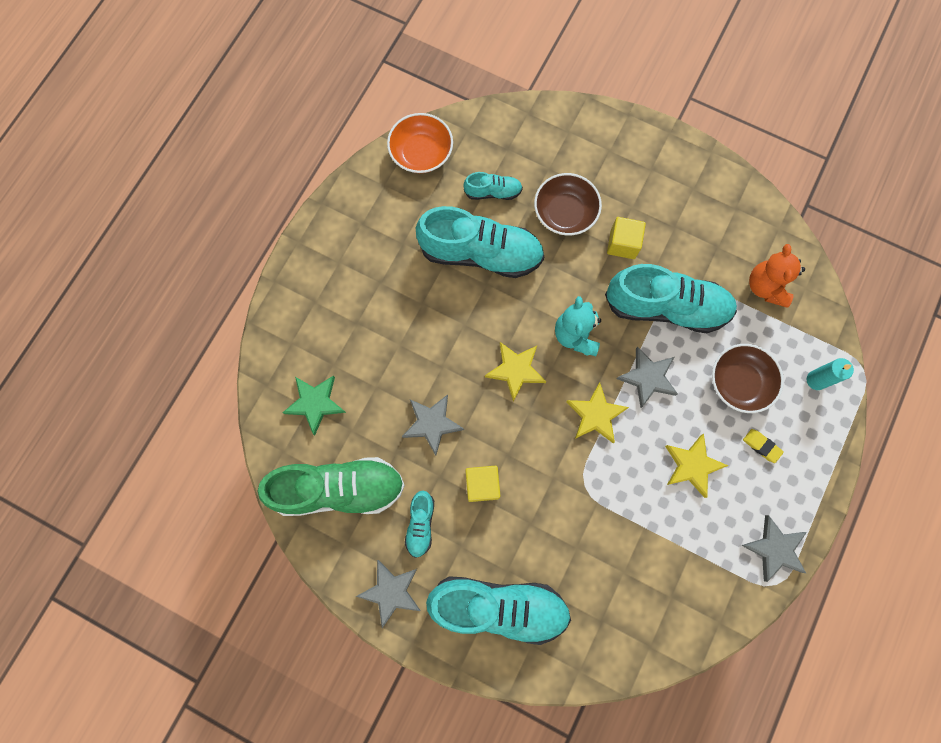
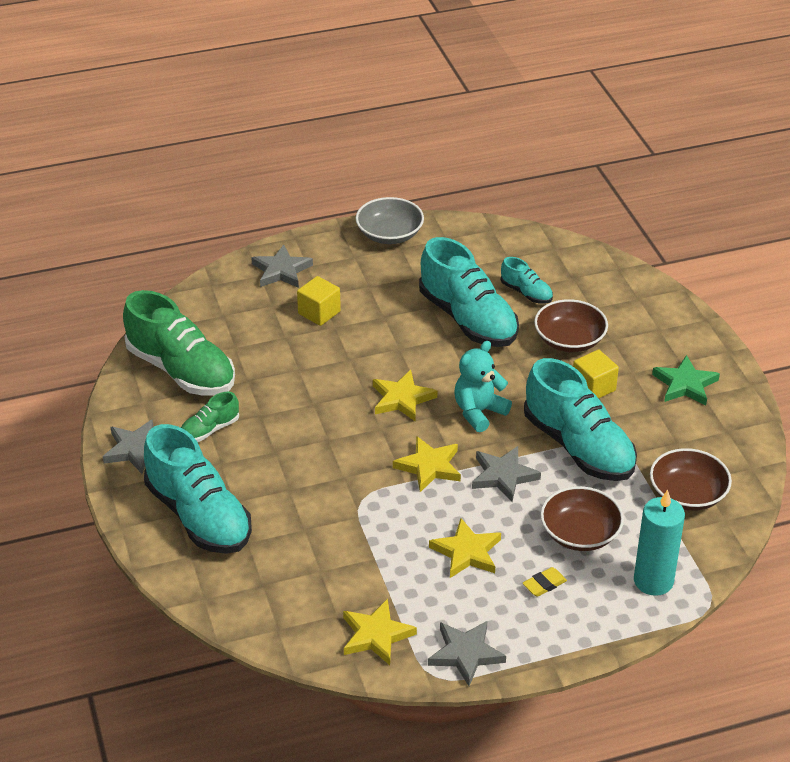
camera: 45 degrees right, 35 degrees down
green star [282,376,346,435] -> green star moved to [652,355,720,405]
orange bowl [387,113,453,173] -> none
grey star [402,394,464,455] -> grey star moved to [251,245,313,288]
turquoise shoe [405,491,434,558] -> green shoe [181,391,239,442]
yellow cube [465,466,501,502] -> yellow cube moved to [297,276,341,326]
yellow eraser [743,429,784,463] -> yellow eraser turned 60 degrees clockwise [523,567,567,597]
orange teddy bear [749,244,805,308] -> brown bowl [650,448,732,511]
turquoise candle [807,358,854,390] -> turquoise candle [634,489,685,596], size x1.59
none -> yellow star [343,599,417,665]
none -> grey bowl [356,197,424,244]

